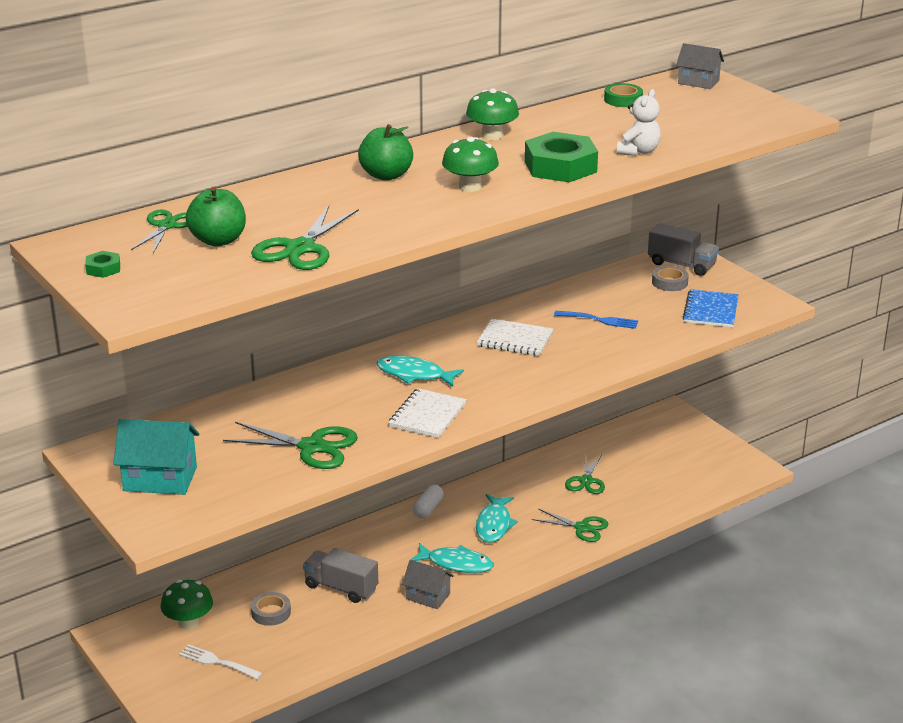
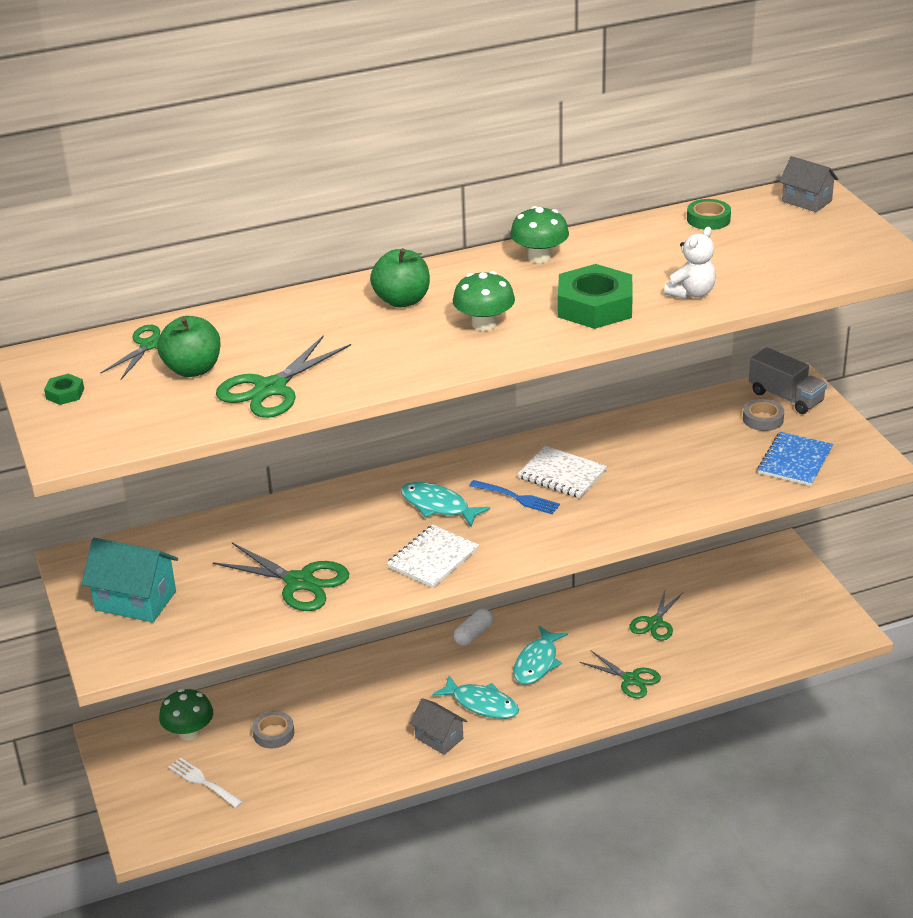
camera: 15 degrees right, 5 degrees up
grey truck [303,548,378,603] -> none
blue fork [554,311,638,329] -> blue fork moved to [469,480,560,514]

